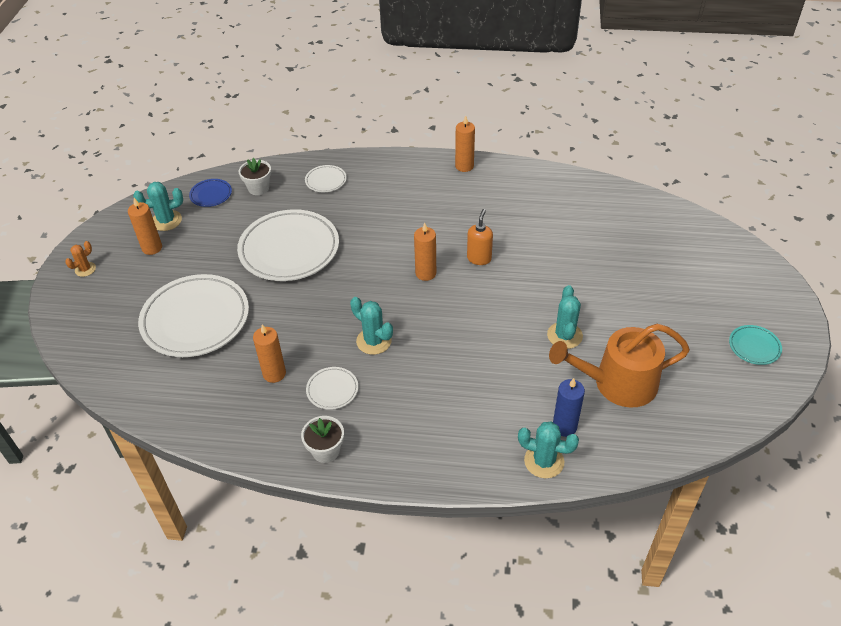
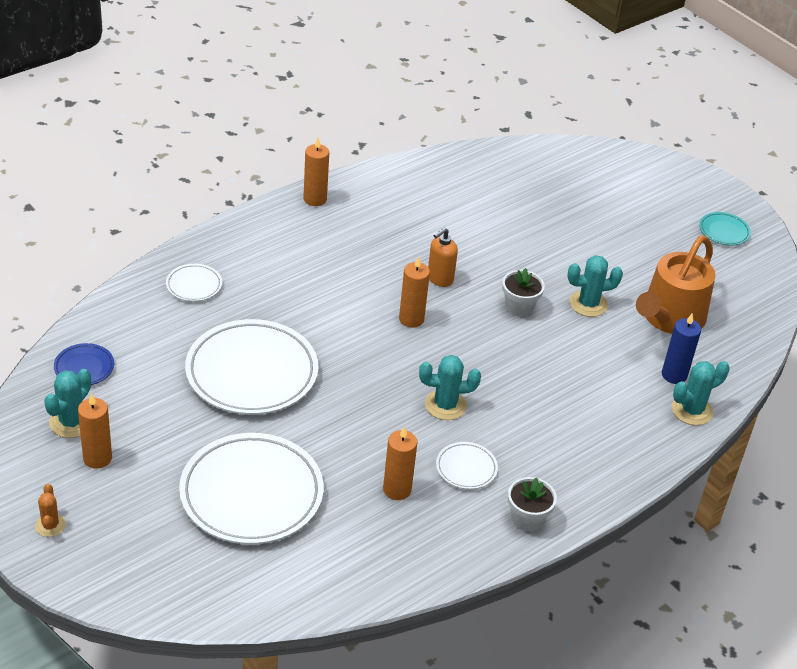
camera: 50 degrees left, 5 degrees down
white flower pot [239,158,271,195] -> white flower pot moved to [502,268,545,317]
orange soap dispenser [467,209,493,265] -> orange soap dispenser turned 105 degrees counterclockwise [428,227,458,287]
turquoise cactus [547,285,583,349] -> turquoise cactus turned 60 degrees counterclockwise [567,255,623,317]

